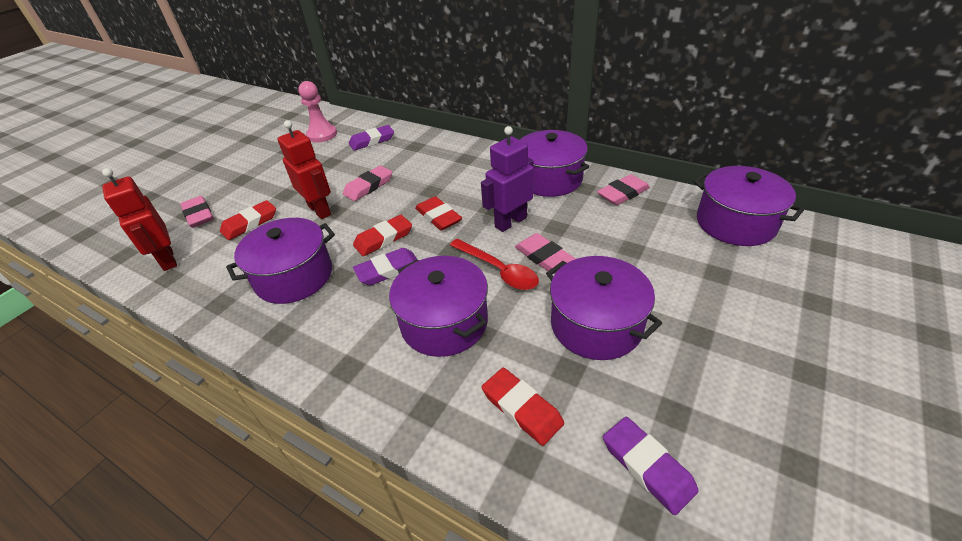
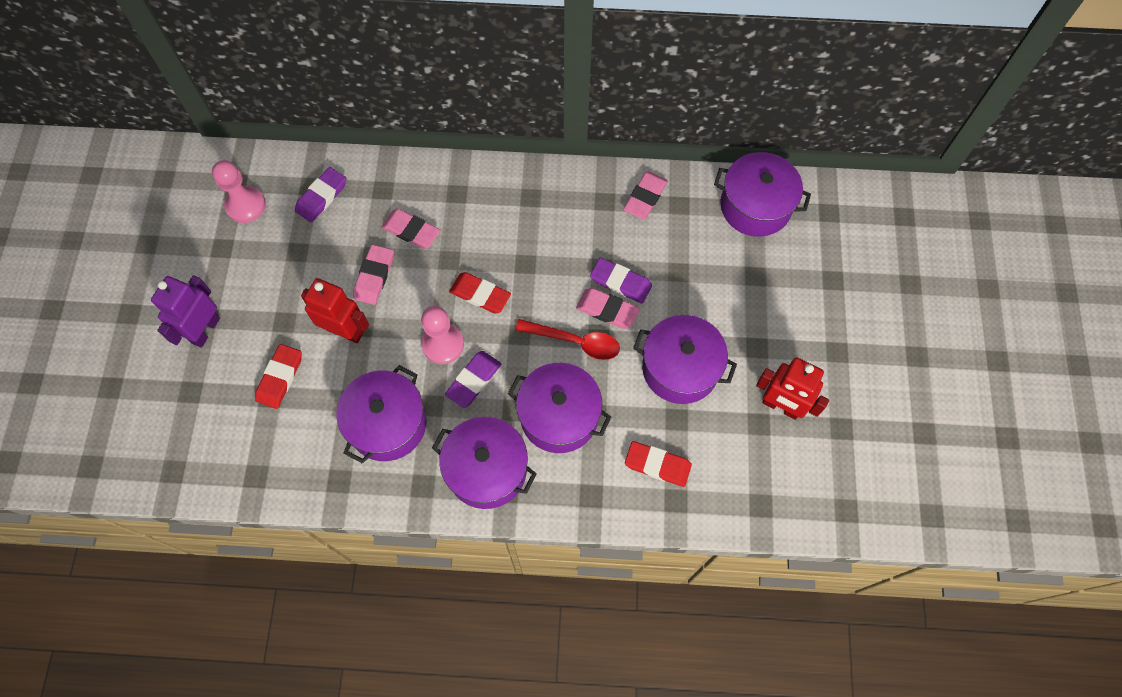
camera: 30 degrees left, 25 degrees up
red robot [102,168,177,271] -> red robot moved to [756,357,829,420]
pink eraser [180,196,214,228] -> pink eraser moved to [381,209,440,249]
red eraser [353,215,412,256] -> pink pawn [421,306,464,364]
purple robot [481,126,534,232] -> purple robot moved to [151,275,220,348]
purple pot [518,130,589,197] -> purple pot moved to [432,417,537,509]
purple eraser [603,417,699,515] -> purple eraser moved to [590,258,652,304]

